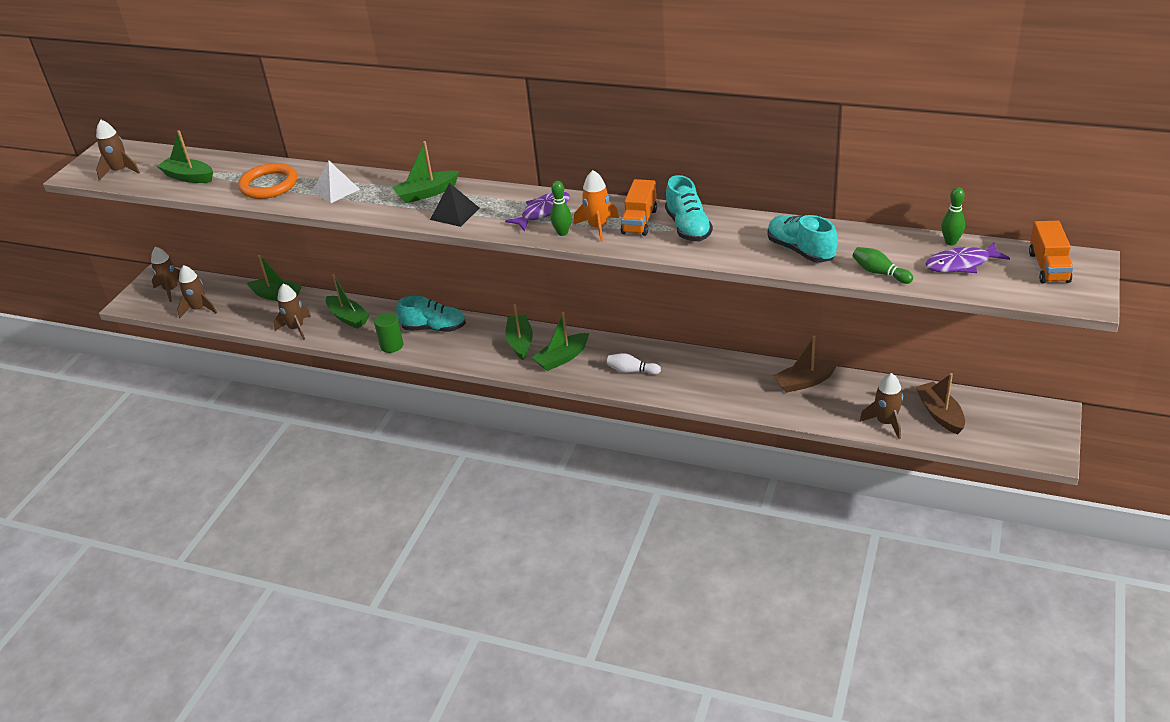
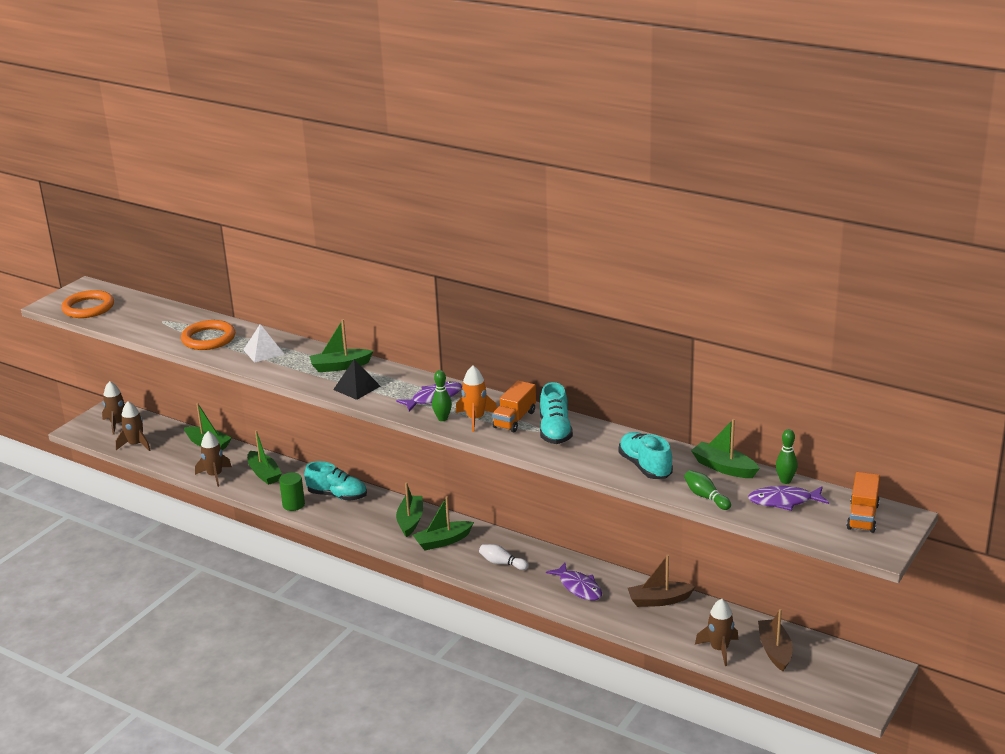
camera: 10 degrees right, 10 degrees down
brown rocket [96,120,140,181] -> orange ring [61,290,114,318]
green boat [157,130,213,183] -> green boat moved to [691,419,760,478]
none -> purple fish [546,563,602,601]

